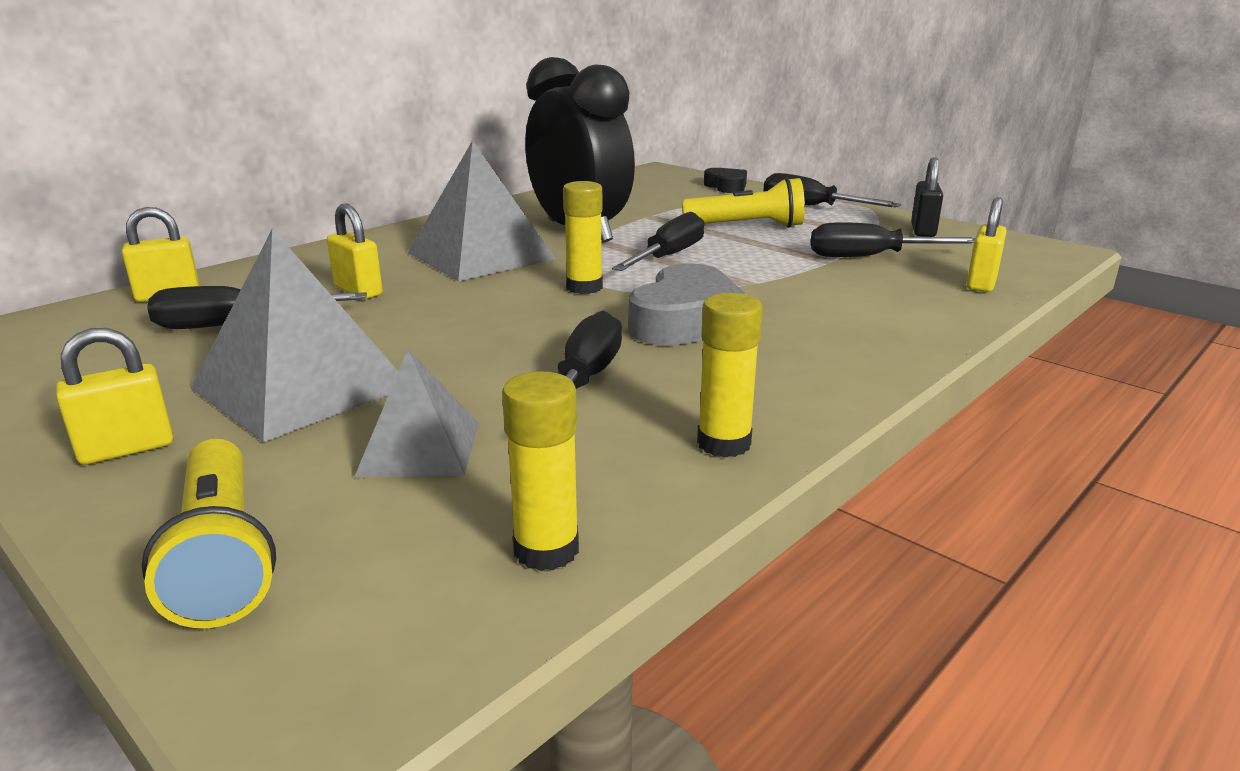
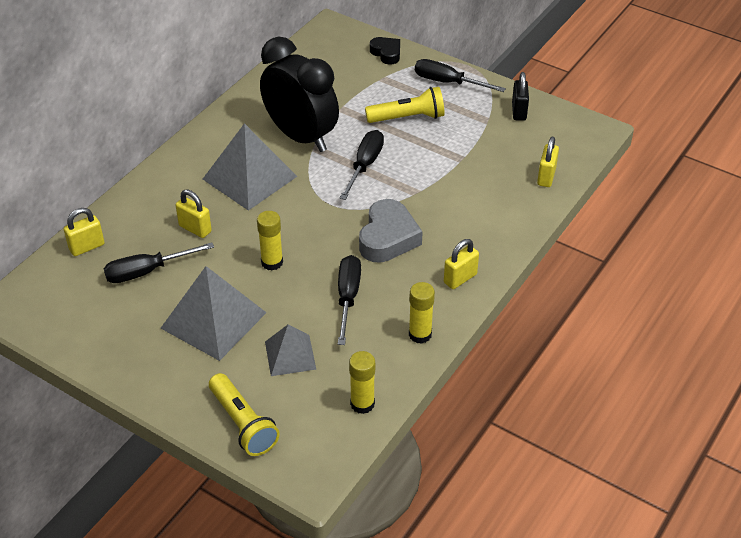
camera: 10 degrees left, 20 degrees up
yellow padlock [56,328,173,464] -> yellow padlock moved to [444,239,479,289]
yellow glue stick [563,181,603,294] -> yellow glue stick moved to [257,211,283,271]
black screwdriver [811,222,975,257] -> none

